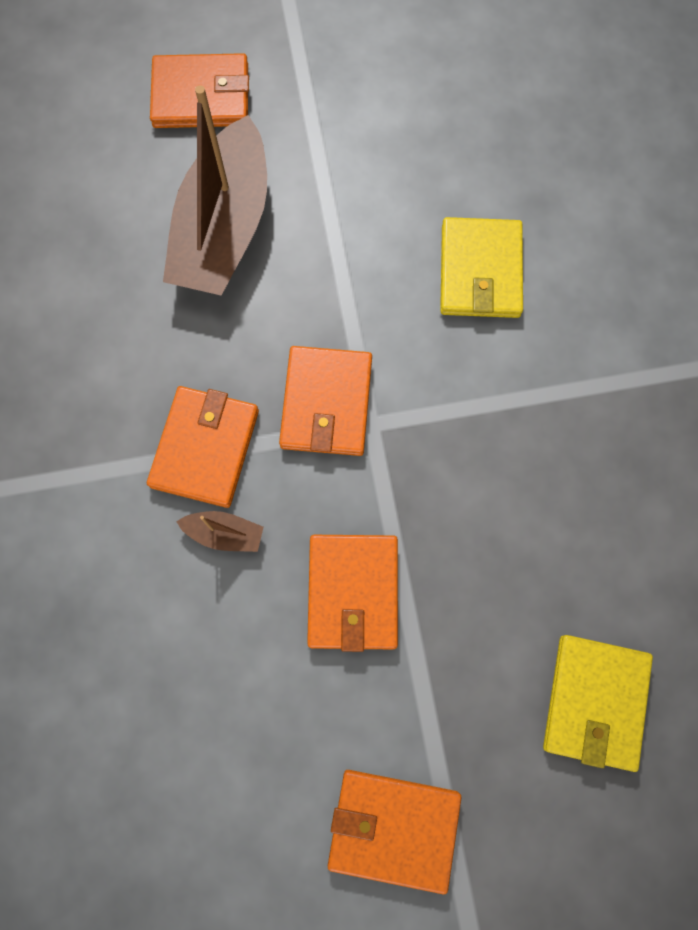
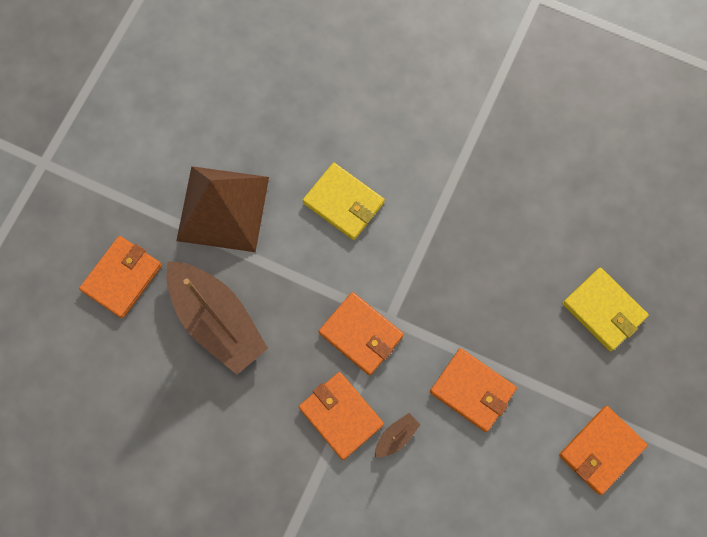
camera: 55 degrees left, 0 degrees up
none -> brown pyramid [176,166,269,252]

